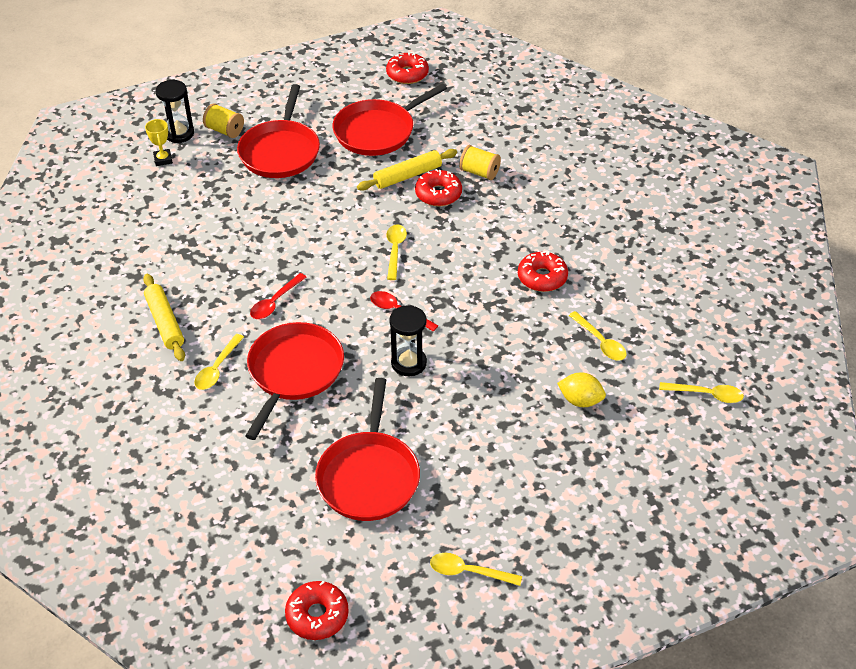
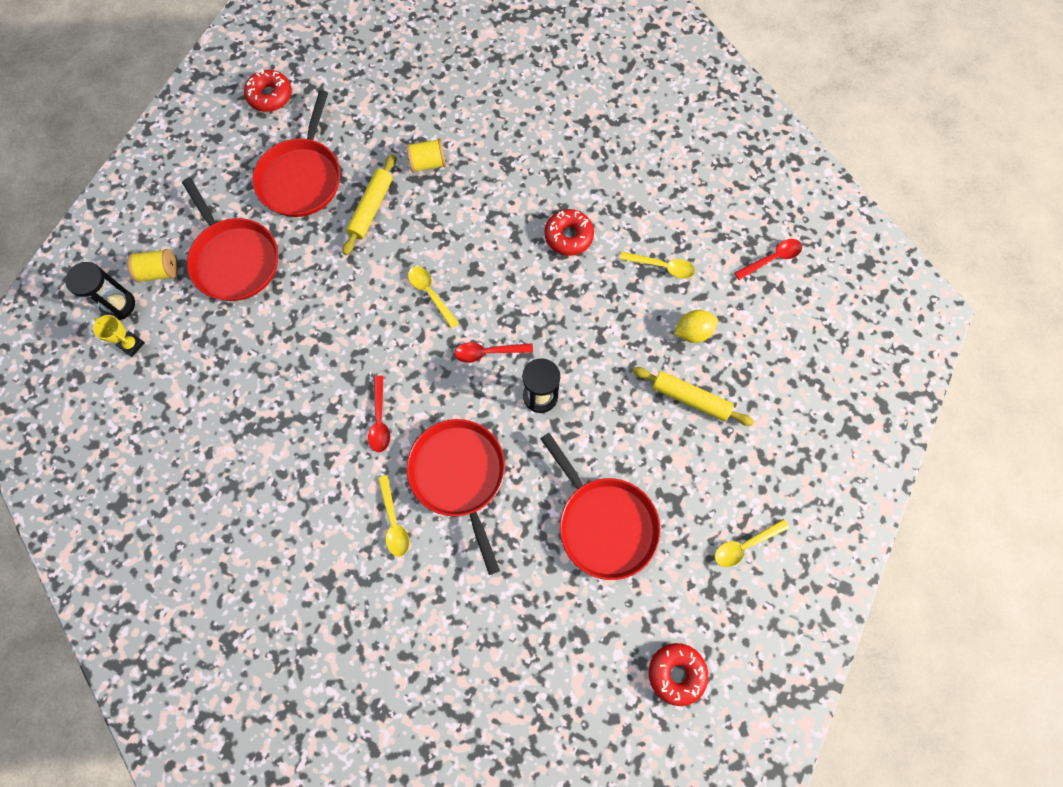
camera: 40 degrees left, 25 degrees up
yellow rolling pin [143,274,185,361] -> yellow rolling pin moved to [633,367,754,426]
red donut [415,169,462,206] -> none
yellow spoon [659,382,744,403] -> red spoon [734,239,802,280]

